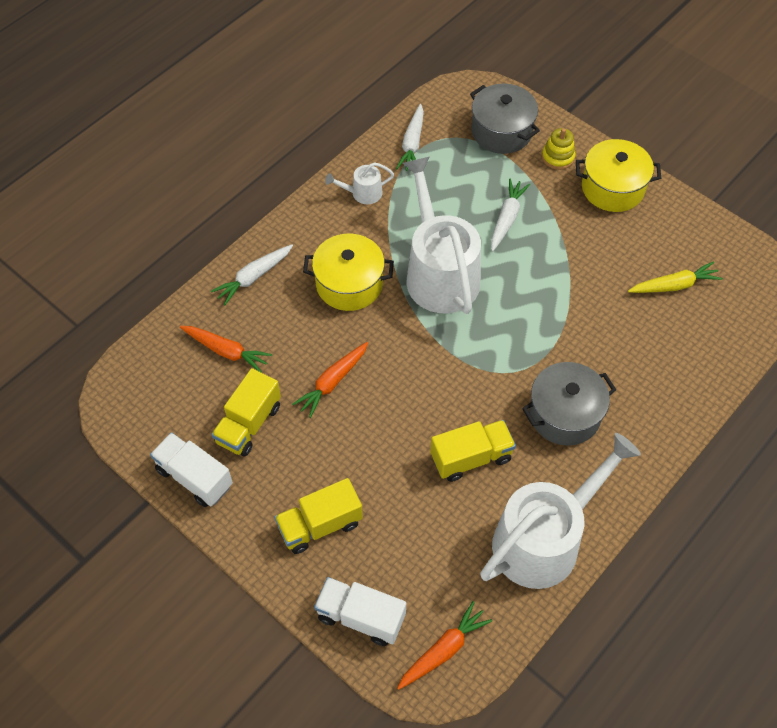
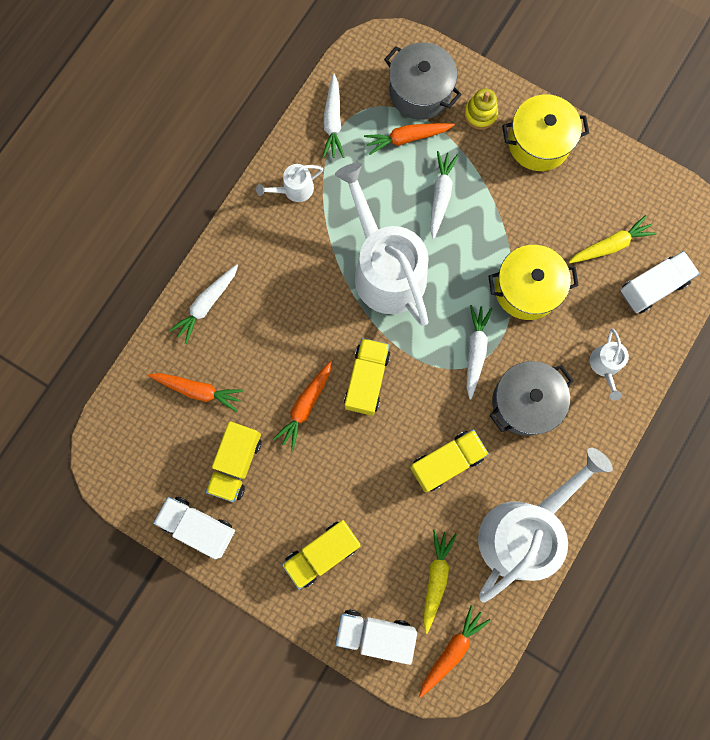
camera: 10 degrees left, 20 degrees up
yellow pot [303,234,394,311] -> yellow pot moved to [488,245,579,320]
none -> yellow truck [344,338,391,416]
none -> orange carrot [364,123,455,155]
none -> yellow carrot [423,529,457,634]
none -> white carrot [467,305,493,400]
none -> white watering can [590,328,629,400]
none -> white truck [621,251,700,313]

